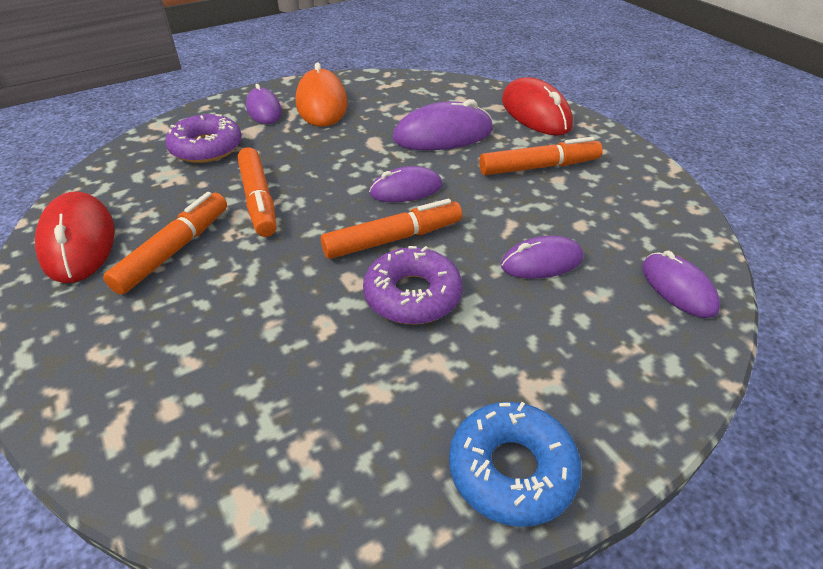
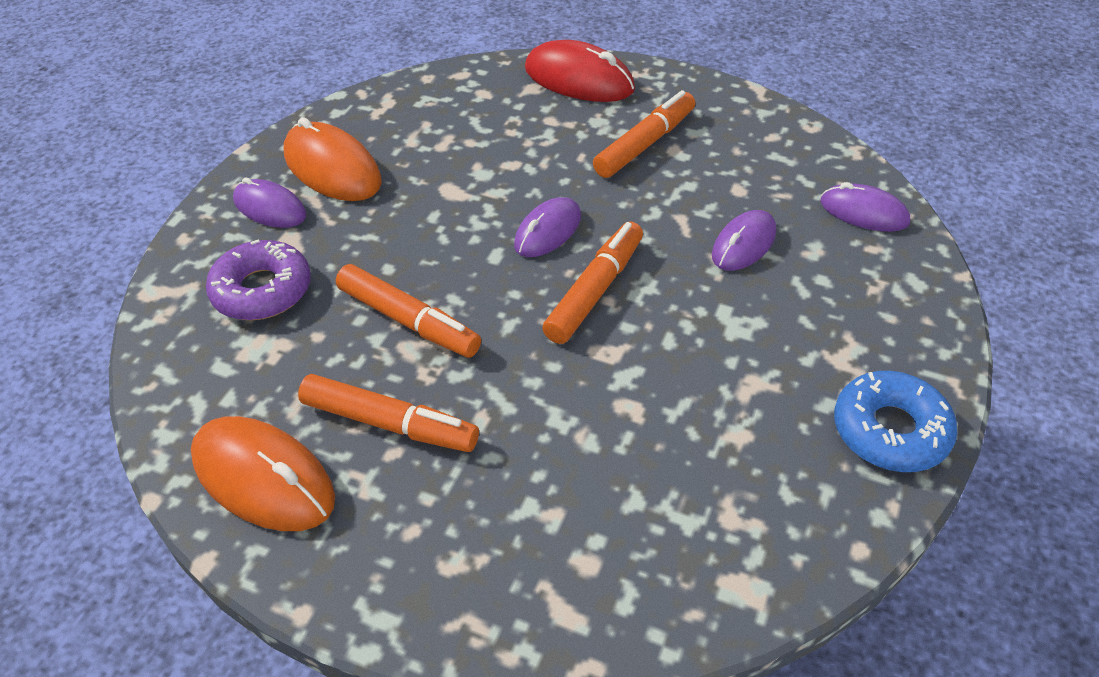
camera: 35 degrees left, 5 degrees up
red mouse [35,191,115,283] -> orange mouse [191,416,335,531]
orange marker [103,192,227,295] -> orange marker turned 120 degrees clockwise [298,374,479,452]
purple donut [363,246,462,324] -> none
purple mouse [393,99,493,150] -> none

